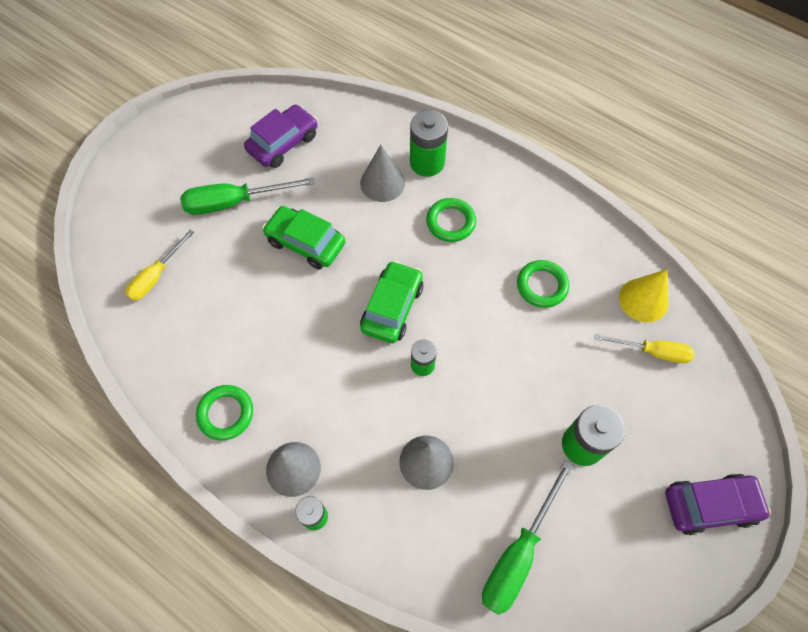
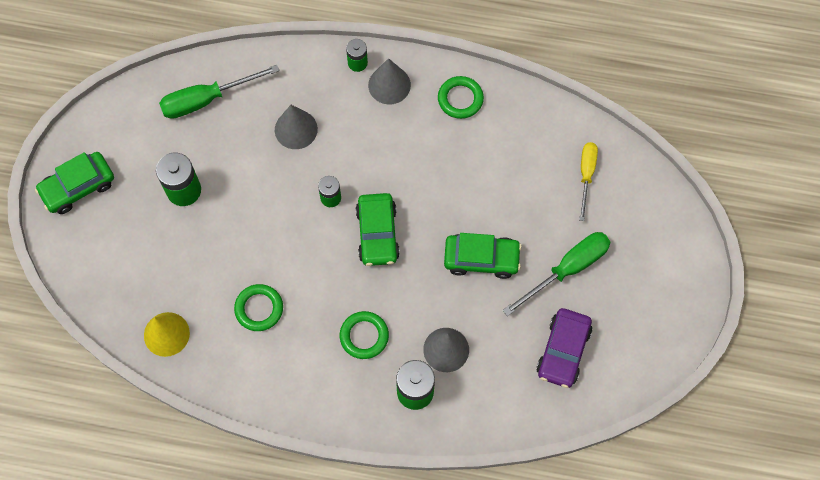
camera: 155 degrees right, 5 degrees up
green screwdriver [482,460,574,615] -> green screwdriver turned 120 degrees counterclockwise [159,65,280,119]
yellow screwdriver [594,334,695,363] -> none
purple car [665,473,771,535] -> green car [35,152,114,214]

